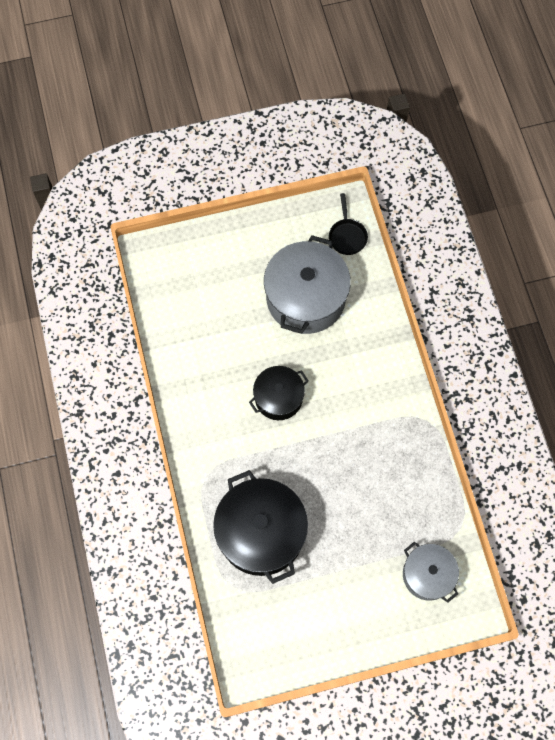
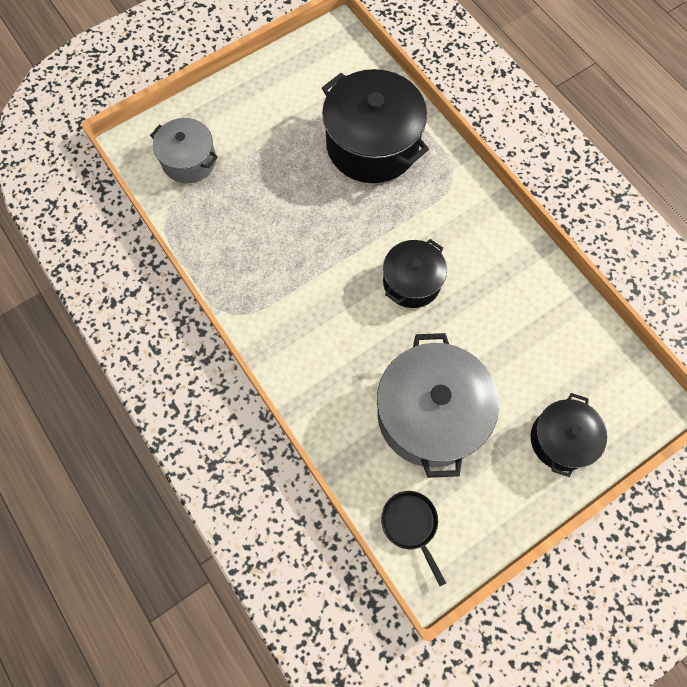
camera: 160 degrees right, 0 degrees up
none -> black pot [531,393,607,477]

